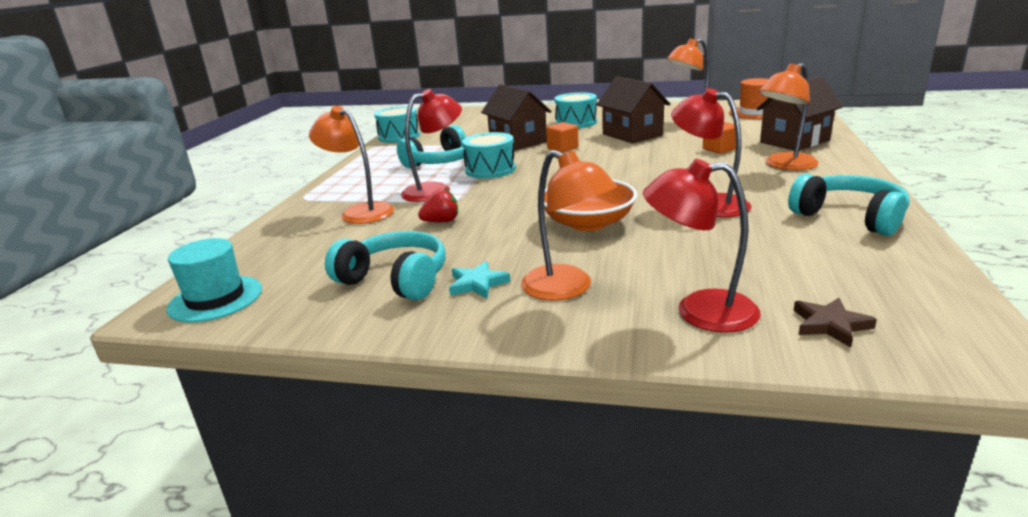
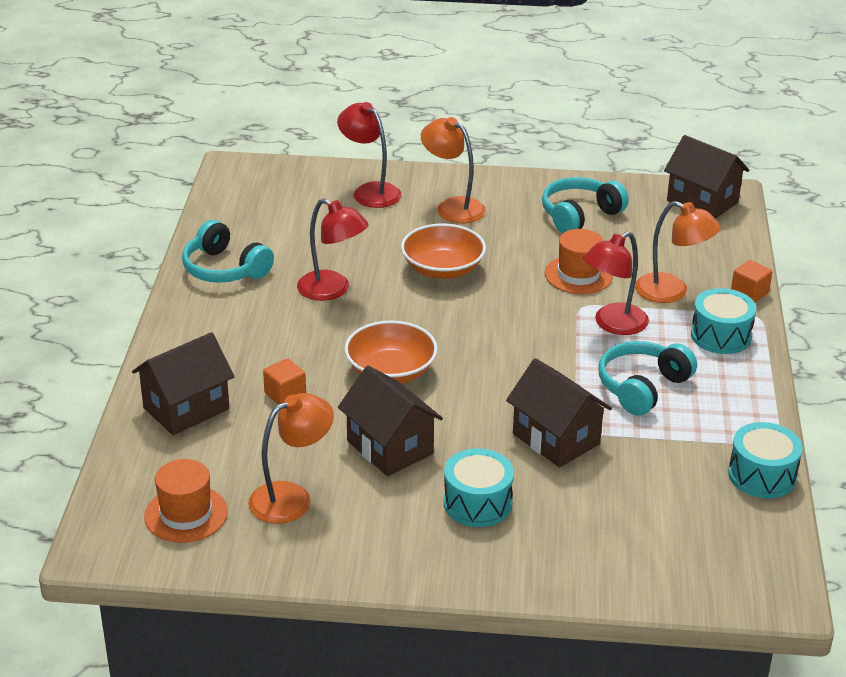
camera: 170 degrees right, 10 degrees up
turquoise hat [167,238,262,322] -> brown house [664,135,749,219]
turquoise headphones [325,231,446,301] -> turquoise headphones turned 120 degrees clockwise [542,177,629,233]
red strawberry [418,188,458,222] -> orange hat [545,229,613,294]
turquoise star [449,261,510,298] -> none
turquoise drum [462,132,516,179] -> turquoise drum moved to [691,288,756,354]
orange cube [546,122,579,153] -> orange cube moved to [731,260,772,303]
red lamp [643,159,760,333] -> red lamp turned 135 degrees counterclockwise [337,102,401,208]
orange lamp [759,63,819,170] -> none
brown star [793,298,877,347] -> none
none -> orange bowl [344,321,438,383]

